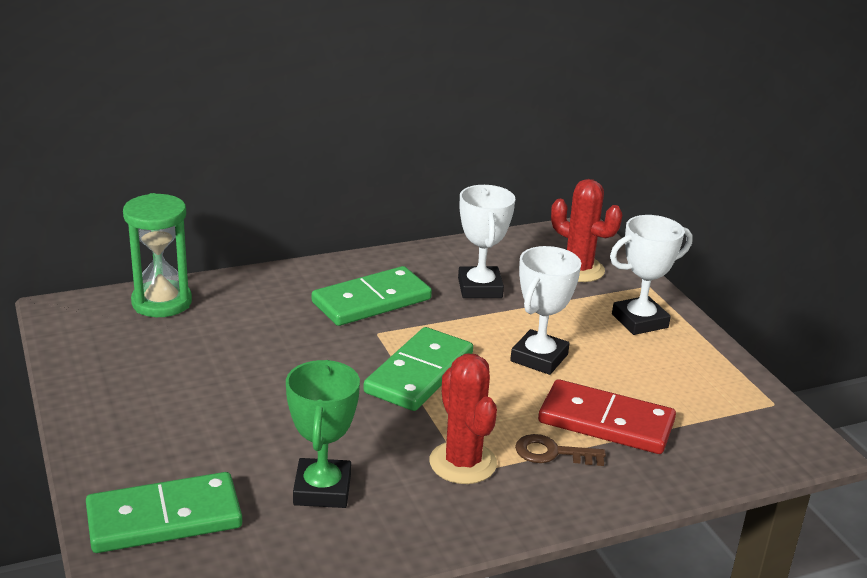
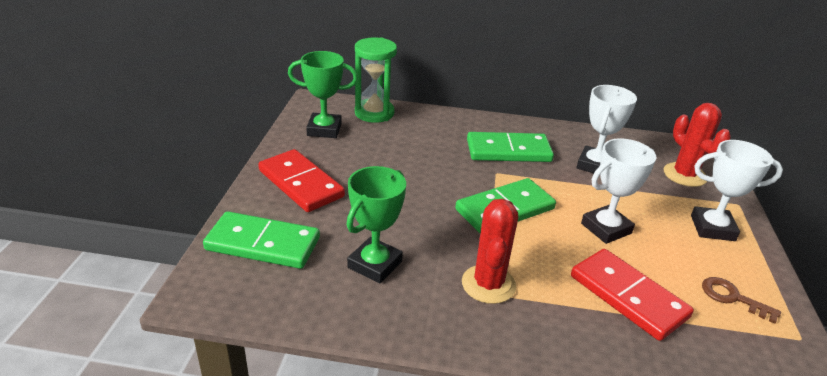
camera: 30 degrees right, 5 degrees up
brown key [515,434,606,466] -> brown key moved to [702,277,781,324]
none -> red domino [258,149,345,212]
none -> green trophy [288,51,358,138]

